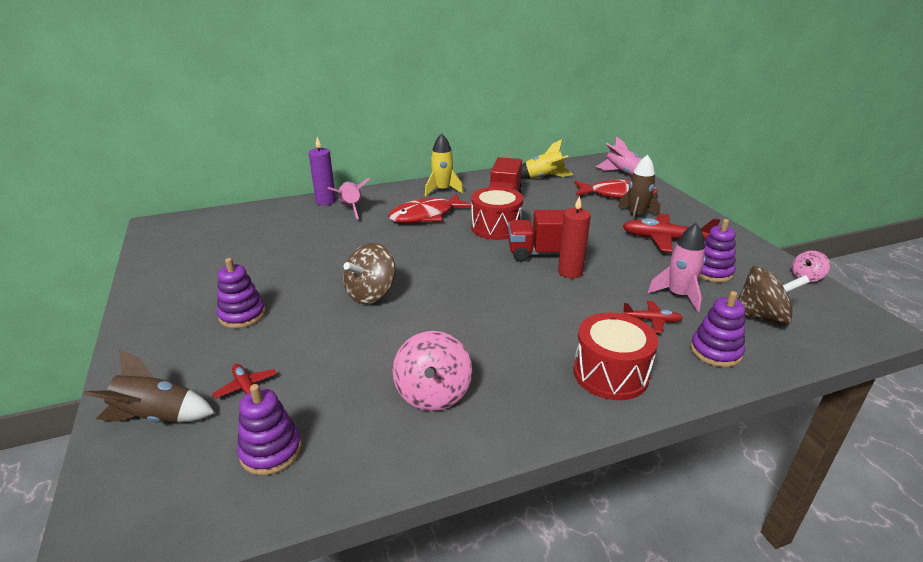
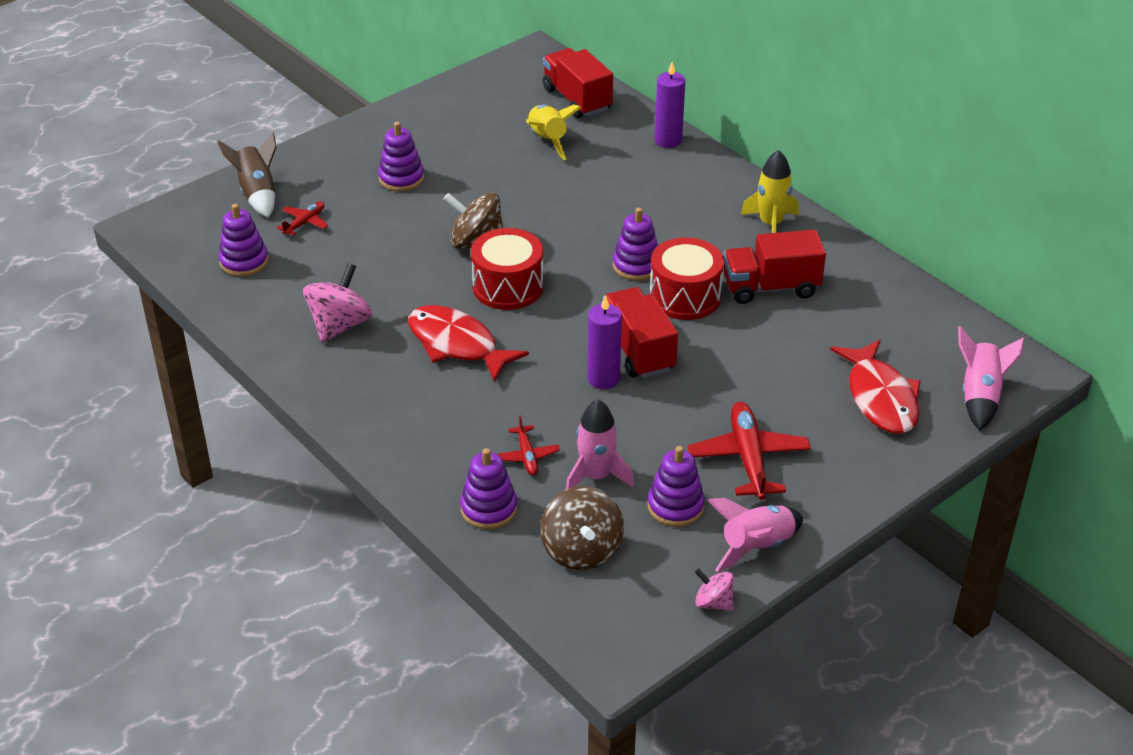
camera: 70 degrees right, 10 degrees up
pink rocket [327,178,370,219] -> pink rocket moved to [707,498,803,572]
red fish [388,193,471,223] -> red fish moved to [408,305,529,383]
pink spinning top [393,331,472,411] -> pink spinning top turned 135 degrees clockwise [303,263,373,343]
yellow rocket [521,139,573,179] -> yellow rocket moved to [526,104,581,160]
red candle [558,195,591,278] -> purple candle [587,295,622,389]
red drum [573,313,658,400] -> red drum moved to [471,228,544,310]
brown rocket [618,155,660,220] -> none
none -> red truck [543,48,613,118]
none -> purple stacking toy [613,208,658,281]

